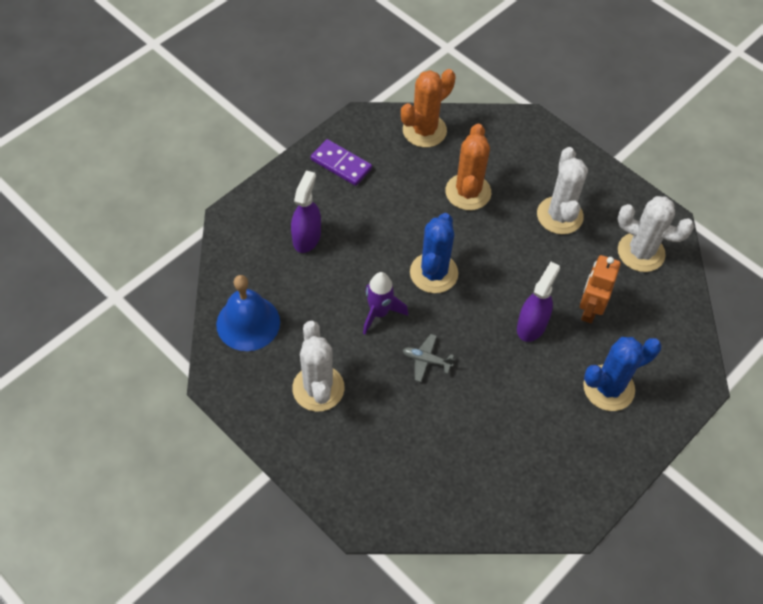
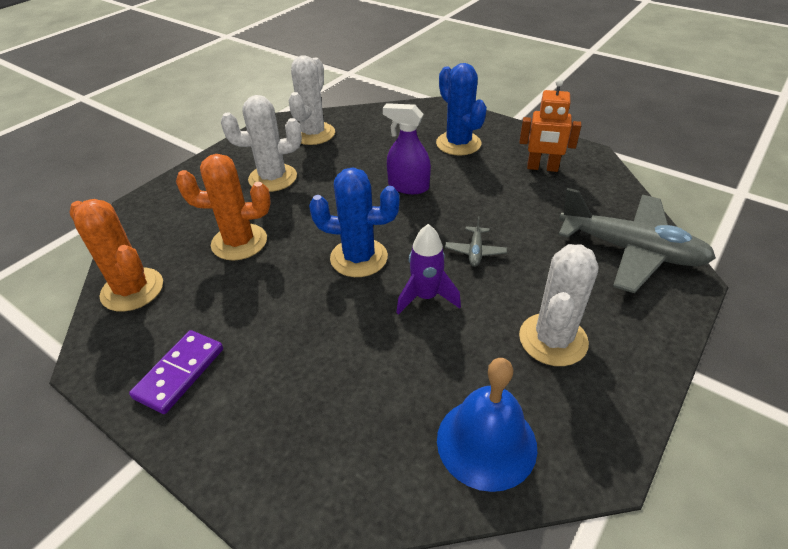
camera: 95 degrees left, 15 degrees down
purple spray bottle [291,170,321,253] -> none
white cactus [292,321,345,412] -> white cactus turned 45 degrees counterclockwise [519,244,598,366]
orange robot [580,255,621,323] -> orange robot moved to [519,79,581,172]
none -> grey plane [558,188,716,293]

